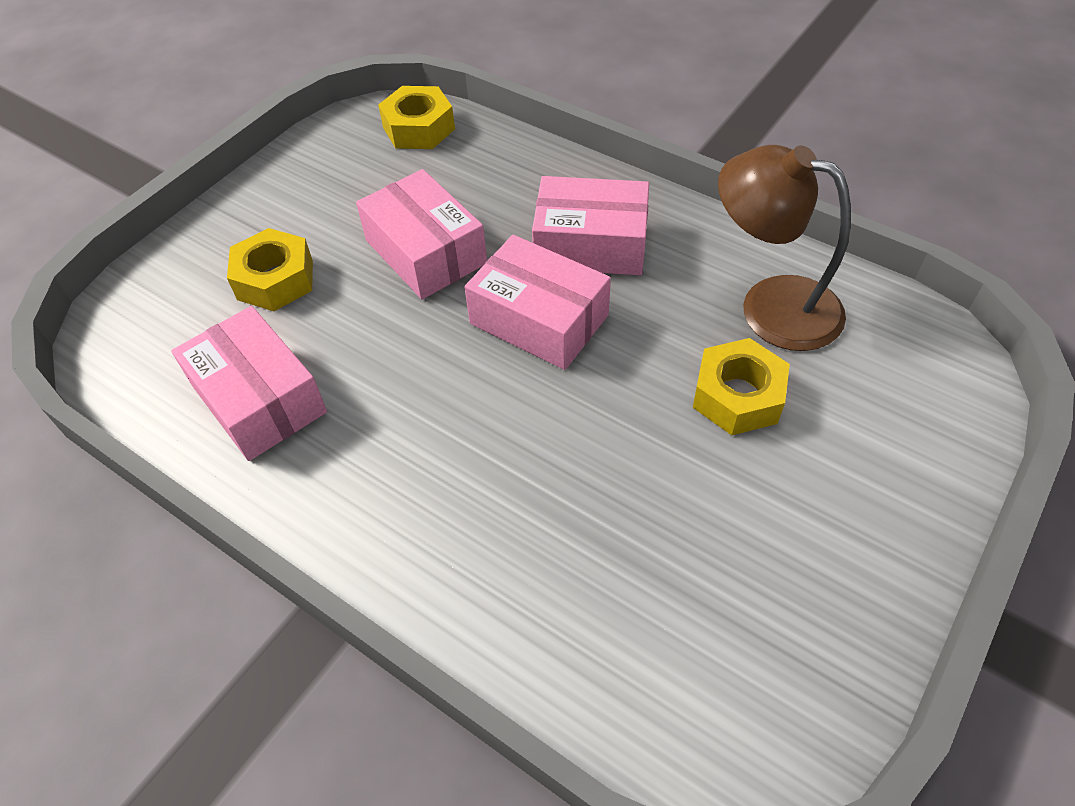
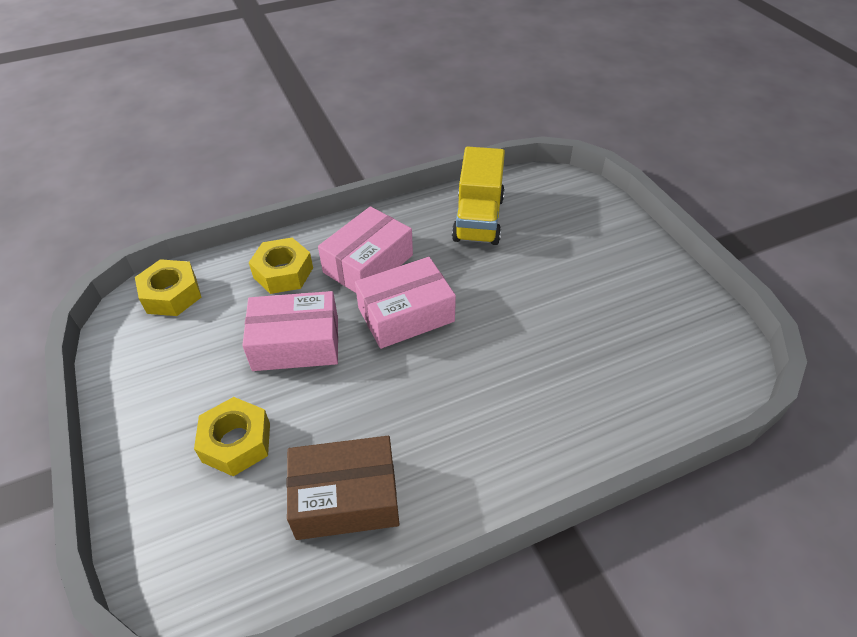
camera: 60 degrees left, 5 degrees down
pink box [171,306,327,461] -> brown box [287,436,399,540]
yellow nut [693,338,790,435] -> yellow nut moved to [249,238,313,294]
brown lamp [718,145,851,351] -> yellow truck [452,147,505,245]

